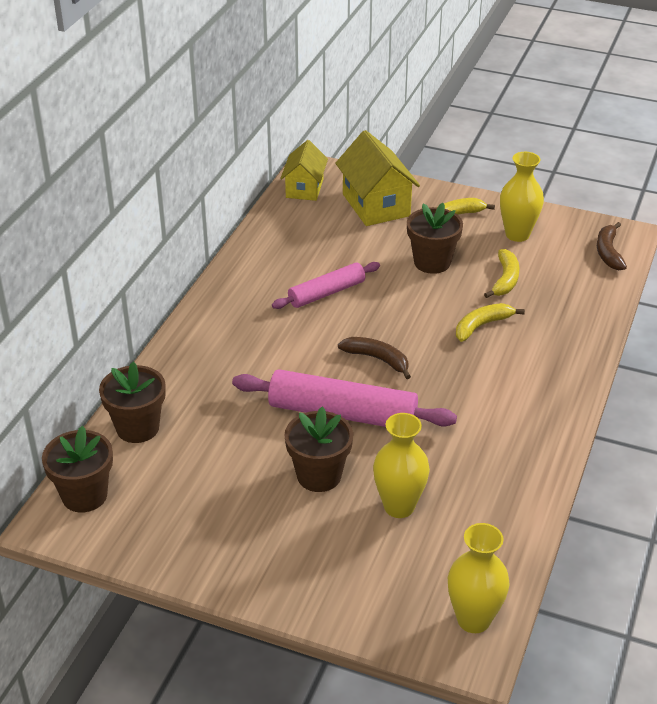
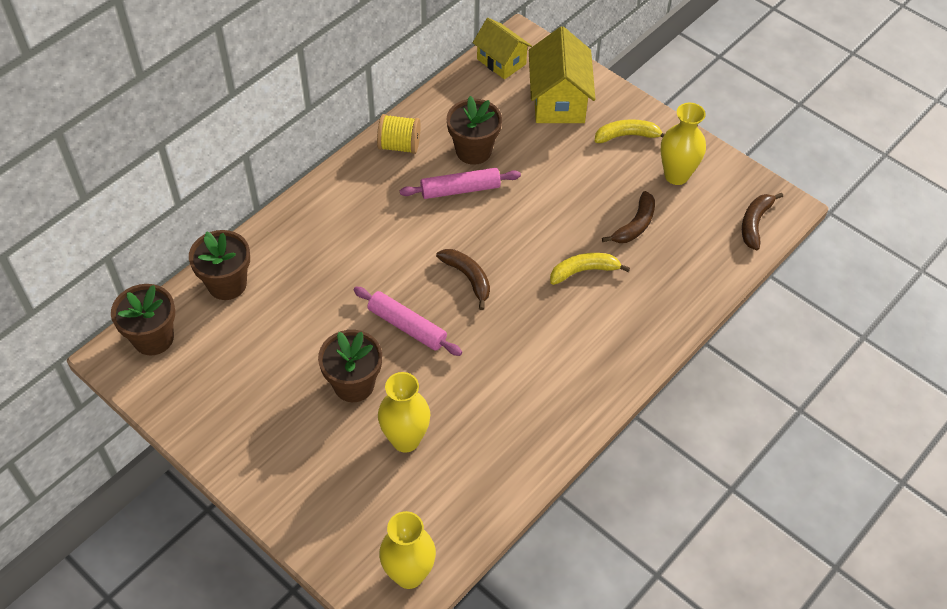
camera: 20 degrees right, 15 degrees up
pink rolling pin [232,369,457,427] -> pink rolling pin [353,287,462,356], size x0.62
yellow house [280,140,328,201] -> yellow house turned 75 degrees counterclockwise [473,18,532,79]
brown flower pot [407,203,463,274] -> brown flower pot moved to [447,96,502,165]
yellow banana [484,249,519,298] -> brown banana [602,191,655,243]
none -> yellow spool [377,114,421,154]

